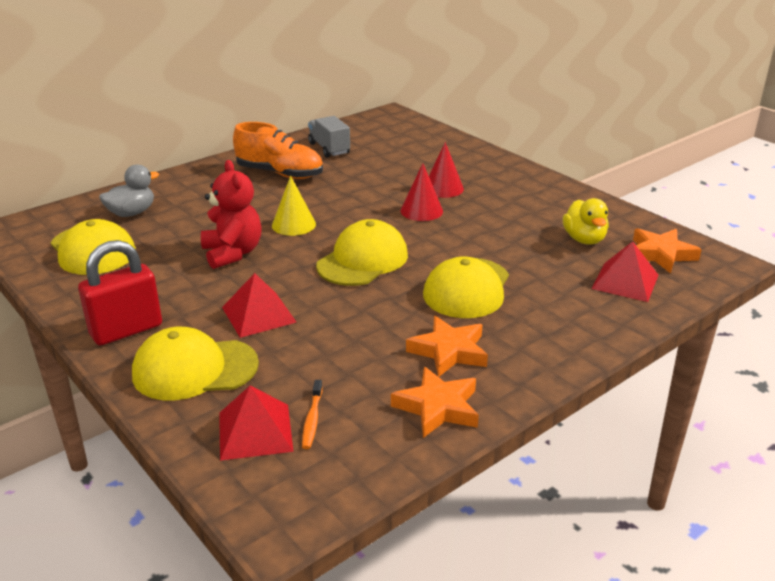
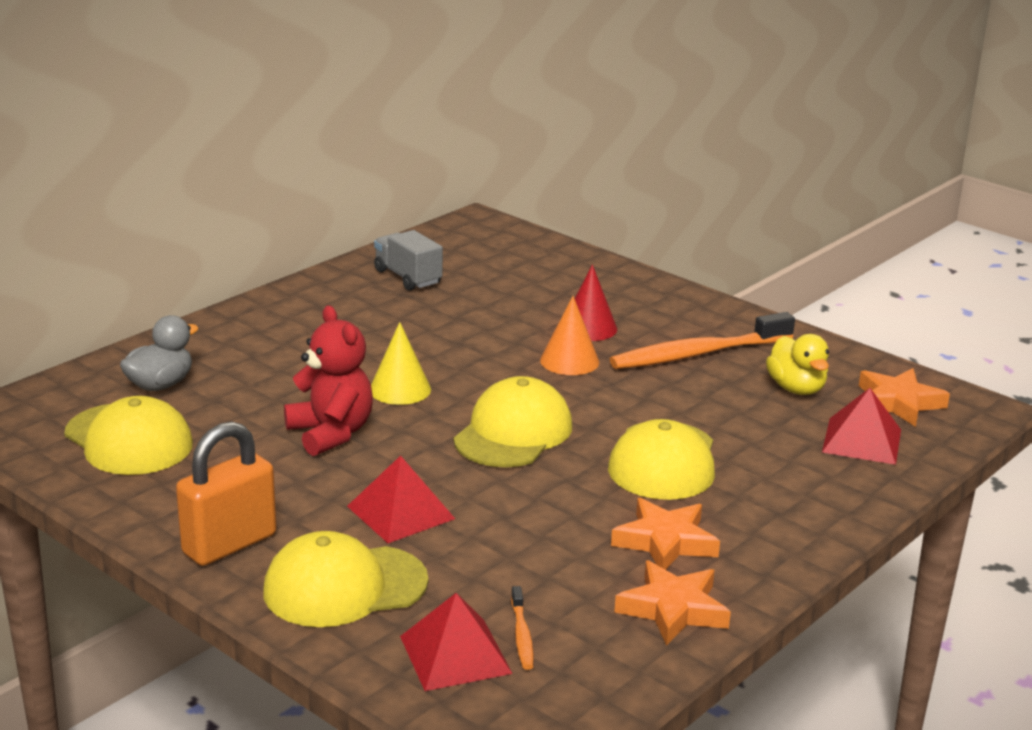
camera: 10 degrees left, 5 degrees down
red padlock [78,240,162,346] -> orange padlock [176,422,277,566]
orange shoe [233,122,323,179] -> none
red cone [400,163,443,221] -> orange cone [540,296,599,375]
none -> orange toothbrush [610,312,795,369]

